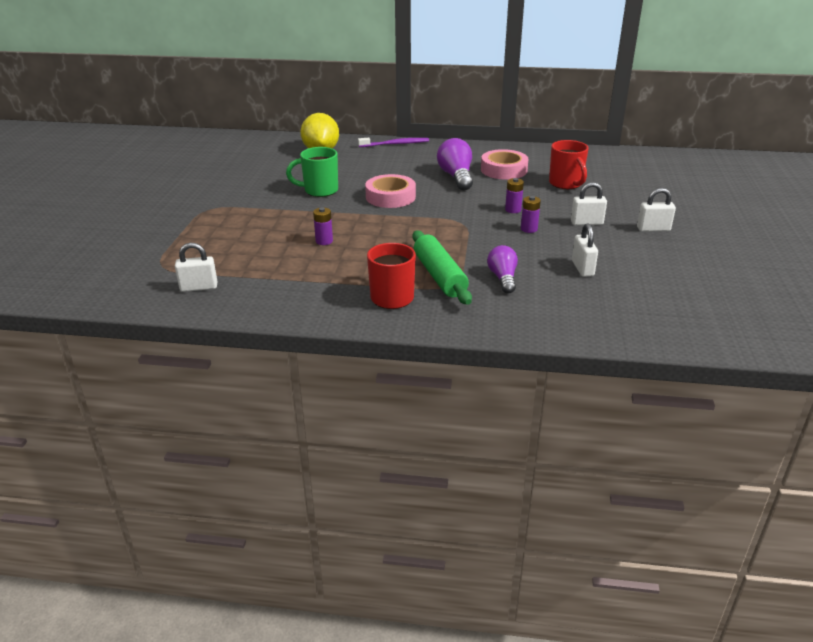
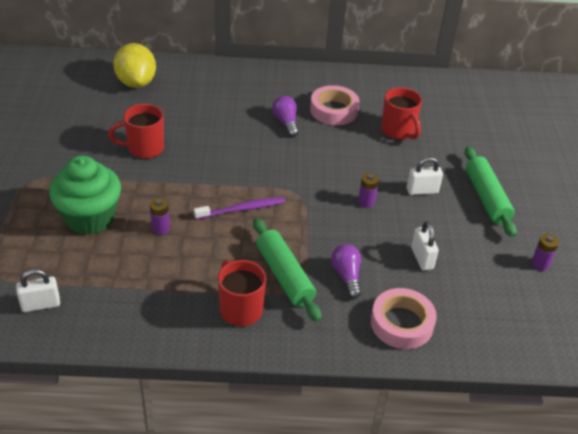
camera: 10 degrees left, 10 degrees up
green mug [286,147,338,197] -> red mug [108,104,164,159]
purple toothbrush [358,138,429,147] -> purple toothbrush moved to [194,197,285,220]
pink tape [365,174,416,208] -> pink tape moved to [371,288,437,349]
purple light bulb [437,138,473,190] -> purple light bulb [272,96,299,137], size x0.66
purple battery [505,178,524,213] -> purple battery moved to [531,234,559,270]
white padlock [637,188,676,232] -> green rolling pin [465,147,517,237]
none -> green cupcake [49,156,121,235]

